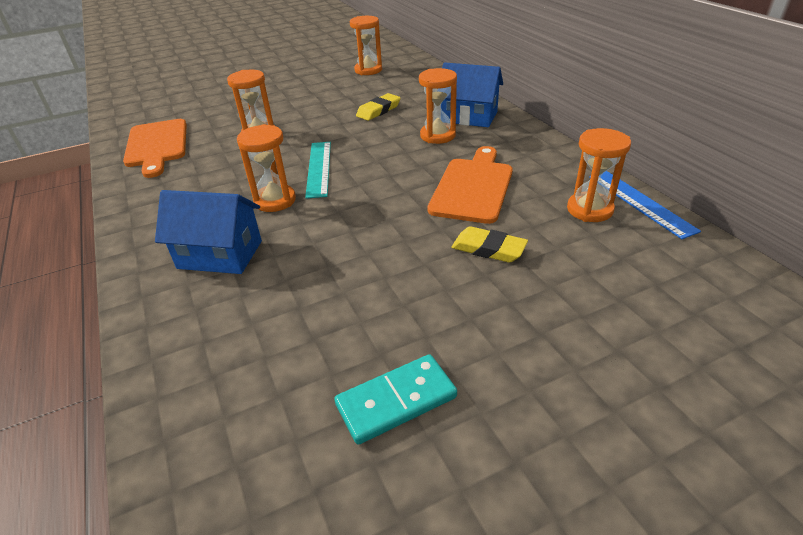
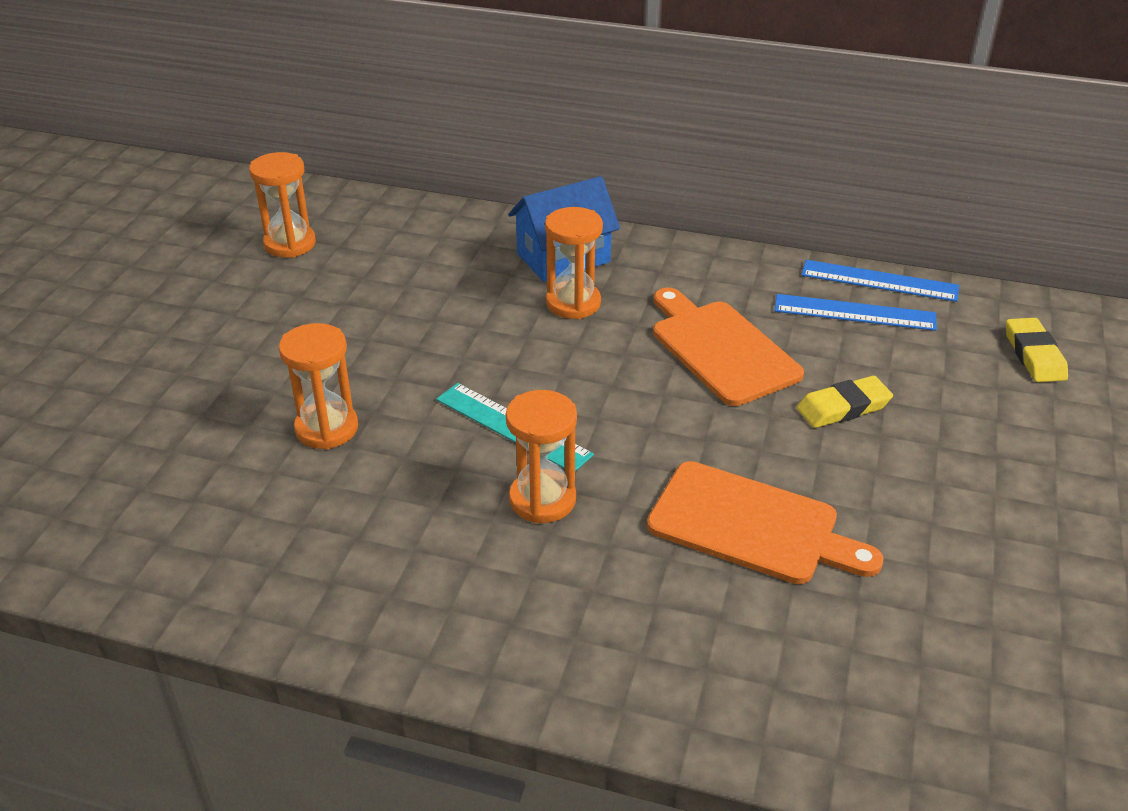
camera: 50 degrees left, 0 degrees up
orange cutting board [123,119,187,178] -> orange cutting board moved to [647,461,884,584]
blue house [155,190,262,274] -> none
turquoise domino [334,354,457,445] -> none
yellow eraser [356,93,401,121] -> yellow eraser moved to [1006,318,1068,382]
orange hourglass [567,128,631,222] -> blue ruler [774,294,937,331]

